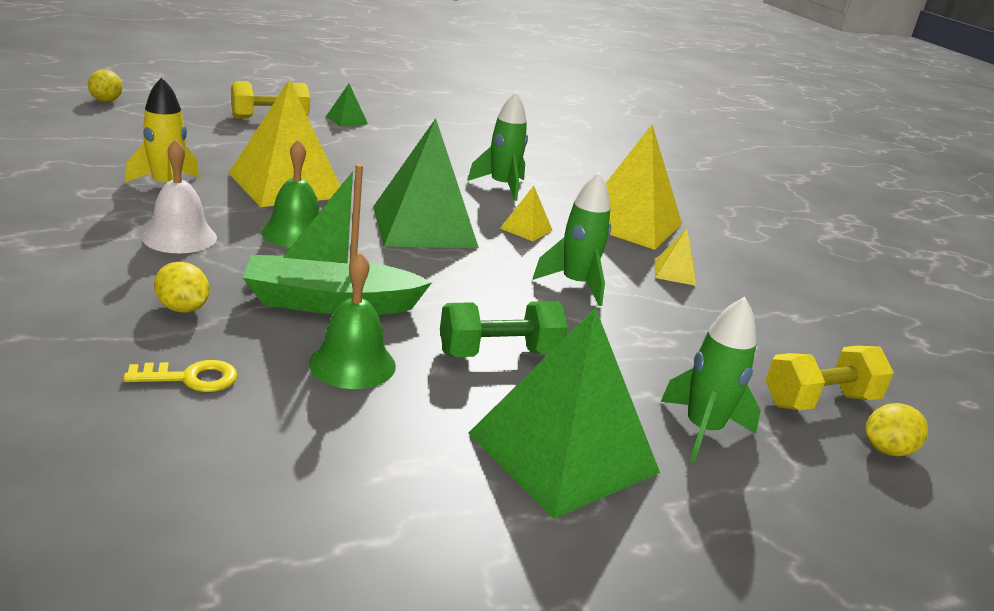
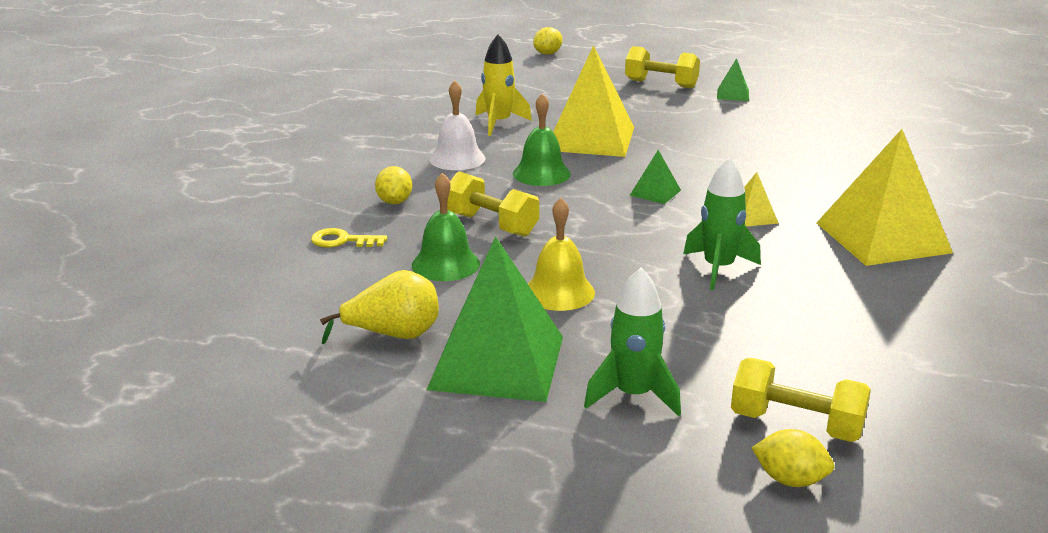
camera: 50 degrees right, 0 degrees up
yellow key [123,360,238,392] -> yellow key turned 150 degrees clockwise [311,228,388,248]
green boat [243,164,432,315] -> yellow dumbbell [447,171,539,237]
green pyramid [373,118,479,248] -> green pyramid [630,150,681,204], size x0.44
green dumbbell [440,301,568,357] -> yellow bell [528,198,595,311]
green rocket [467,92,528,201] -> none
yellow pyramid [655,228,696,286] -> none
none -> yellow pear [320,270,439,344]

